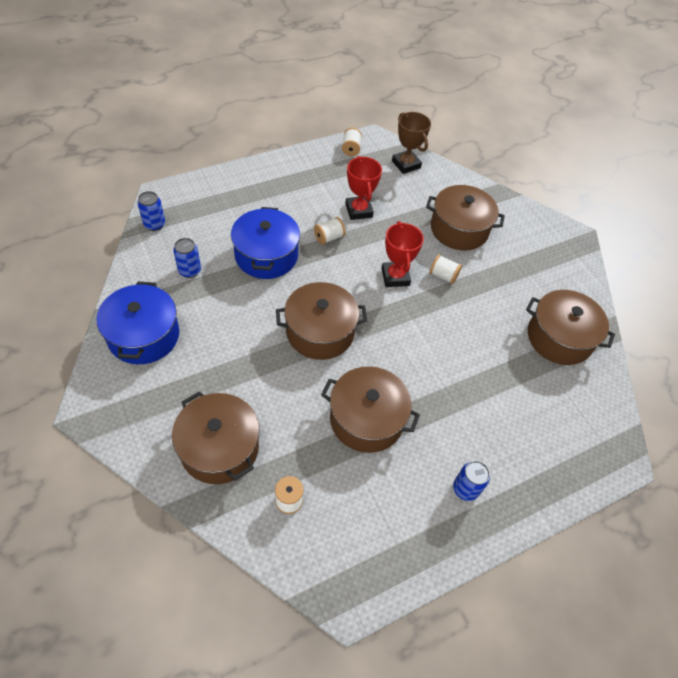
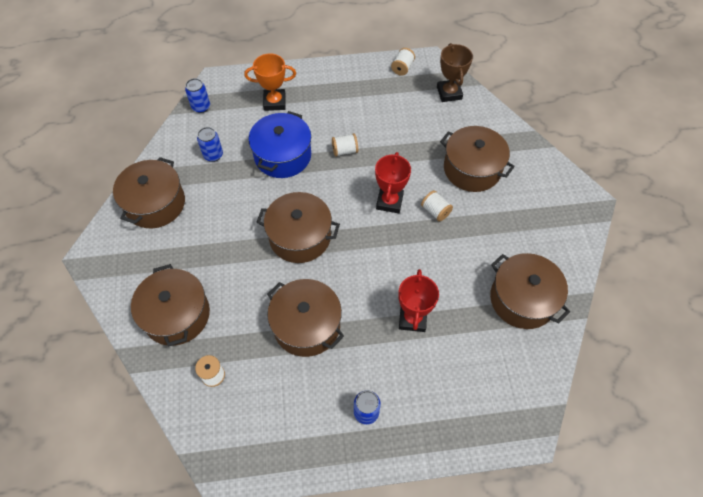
camera: 25 degrees right, 5 degrees up
blue pot [96,282,179,364] -> brown pot [113,157,185,228]
red trophy [345,156,382,220] -> red trophy moved to [398,269,439,332]
none -> orange trophy [244,53,296,111]

